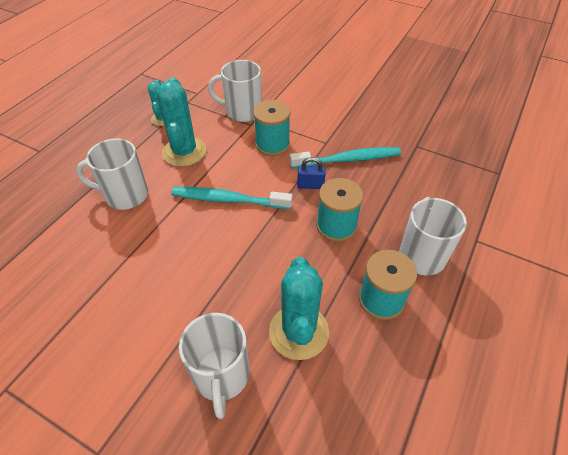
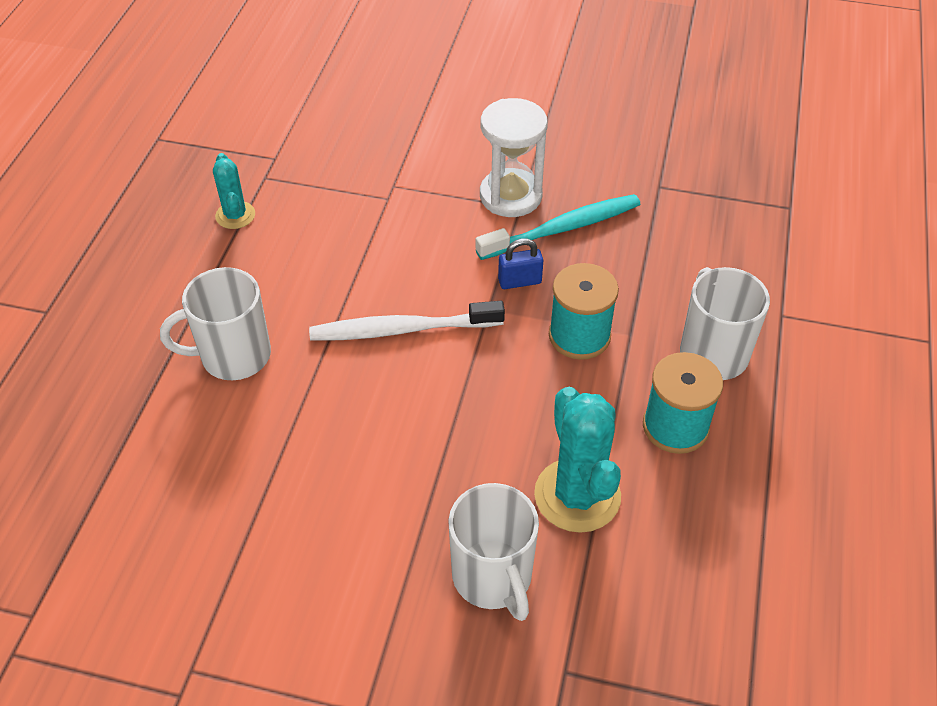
camera: 15 degrees left, 0 degrees up
turquoise cactus [157,77,206,167] -> none
turquoise toothbrush [171,187,293,209] -> white toothbrush [309,301,505,341]
white mug [208,60,262,122] -> none
turquoise spool [253,100,291,156] -> none
none -> white hourglass [480,98,548,217]

